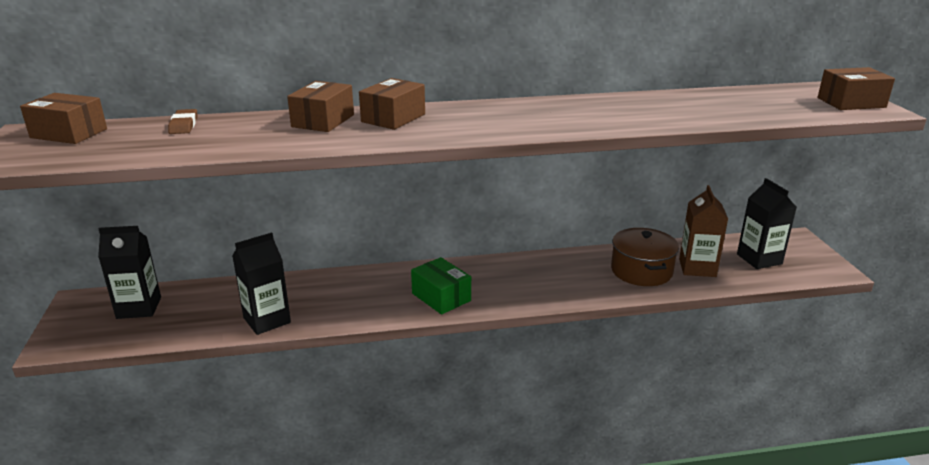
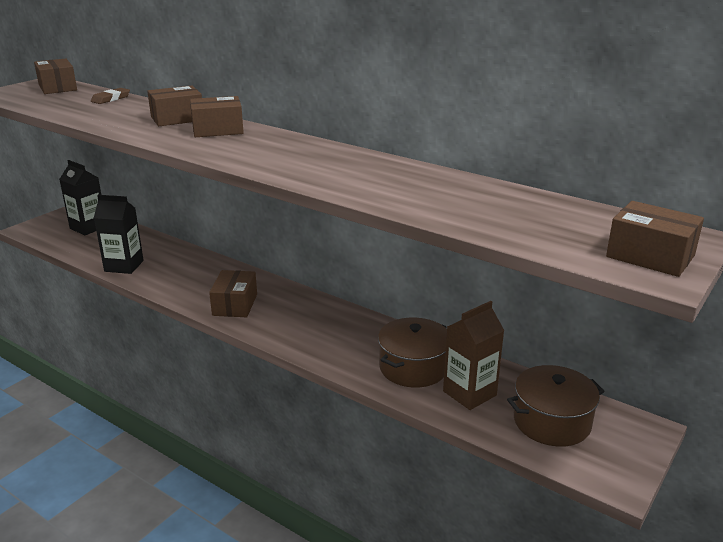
camera: 45 degrees right, 0 degrees up
green box [411,257,471,315] -> brown box [209,270,257,317]
black carton [737,178,797,269] -> brown pot [507,365,605,447]

